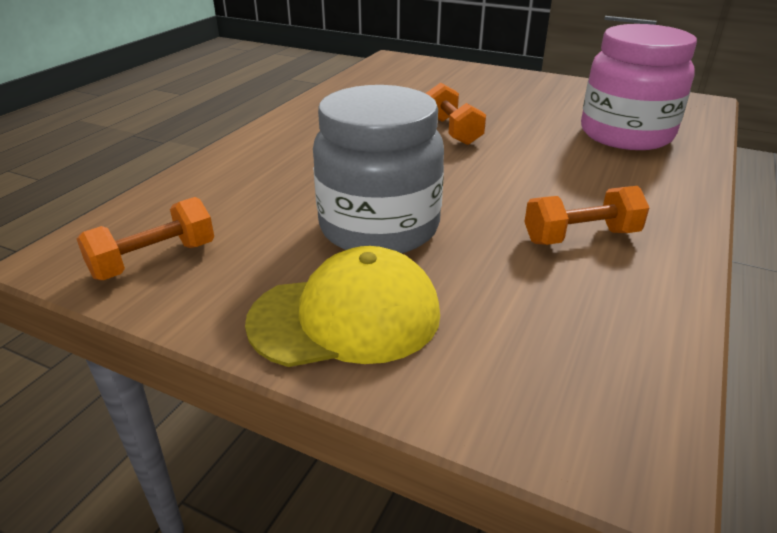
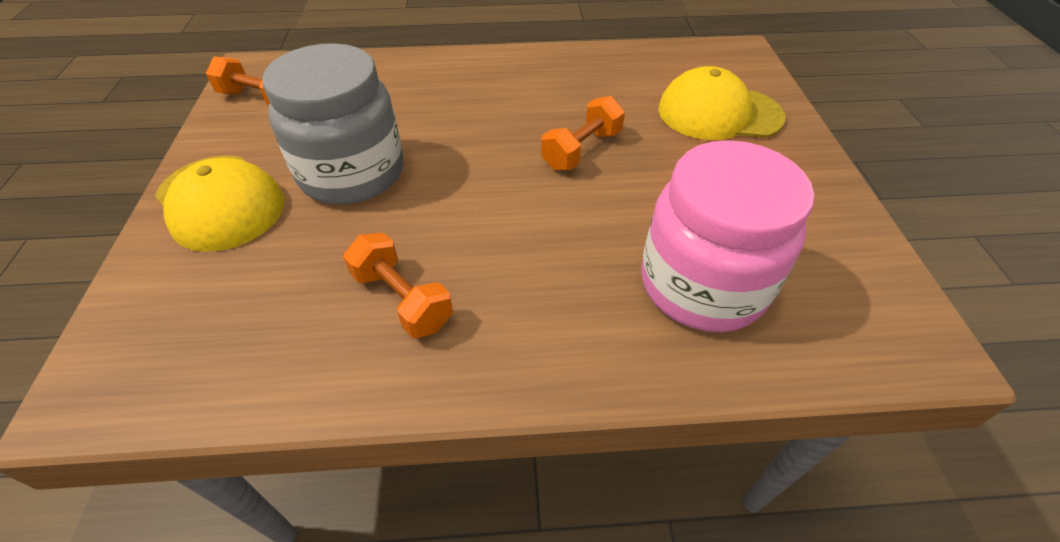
camera: 60 degrees right, 15 degrees up
none -> yellow cap [658,66,786,140]

